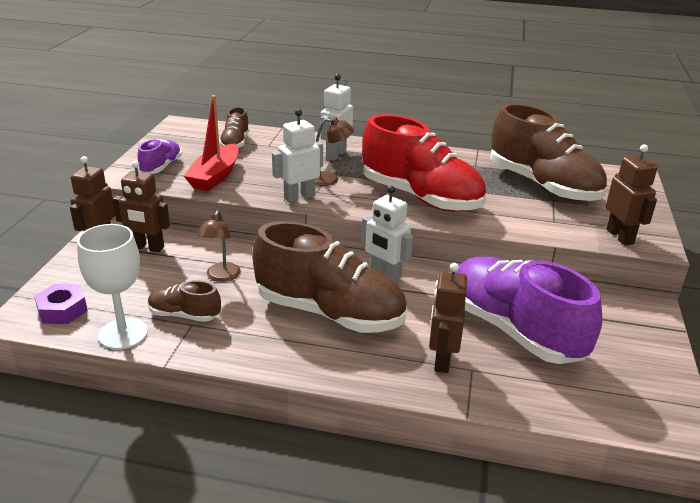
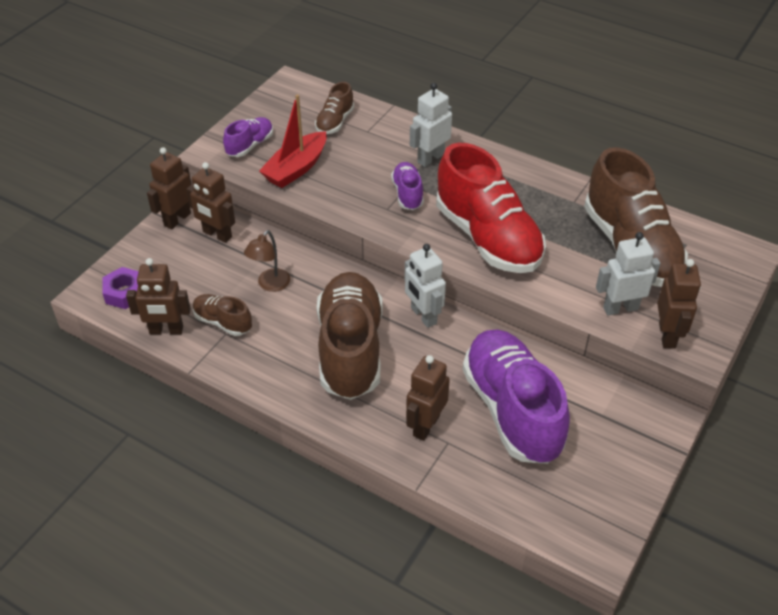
camera: 20 degrees right, 15 degrees up
white goblet [77,224,148,350] -> brown robot [126,258,191,334]
brown shoe [252,221,407,333] -> brown shoe turned 135 degrees counterclockwise [317,272,383,400]
white robot [272,109,323,203] -> white robot moved to [596,232,661,316]
brown lamp [315,117,354,186] -> purple shoe [391,162,424,210]

